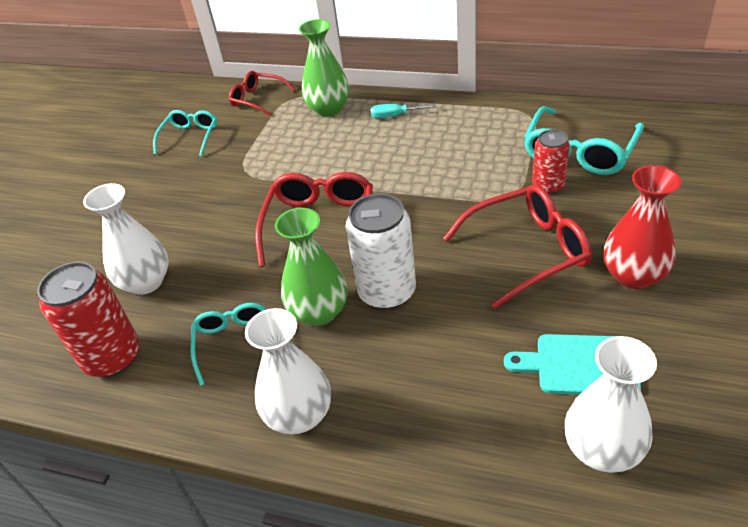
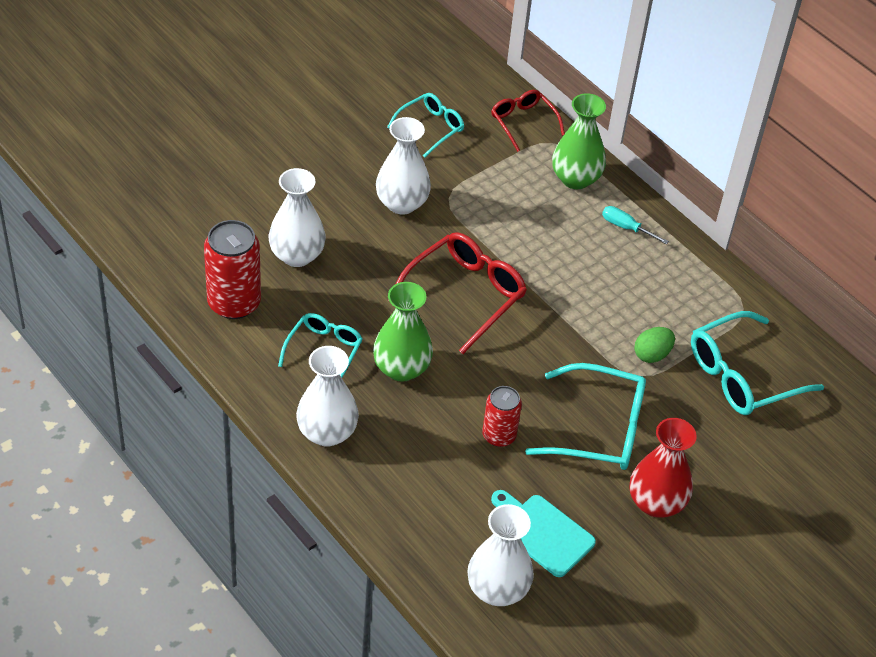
camera: 25 degrees right, 5 degrees up
white can [345,194,416,310] -> none
red glasses [443,184,592,309] -> turquoise glasses [525,363,646,470]
red can [532,129,570,194] -> red can moved to [482,386,522,447]
none -> white vase [376,117,431,215]
none -> green egg [634,327,675,363]

